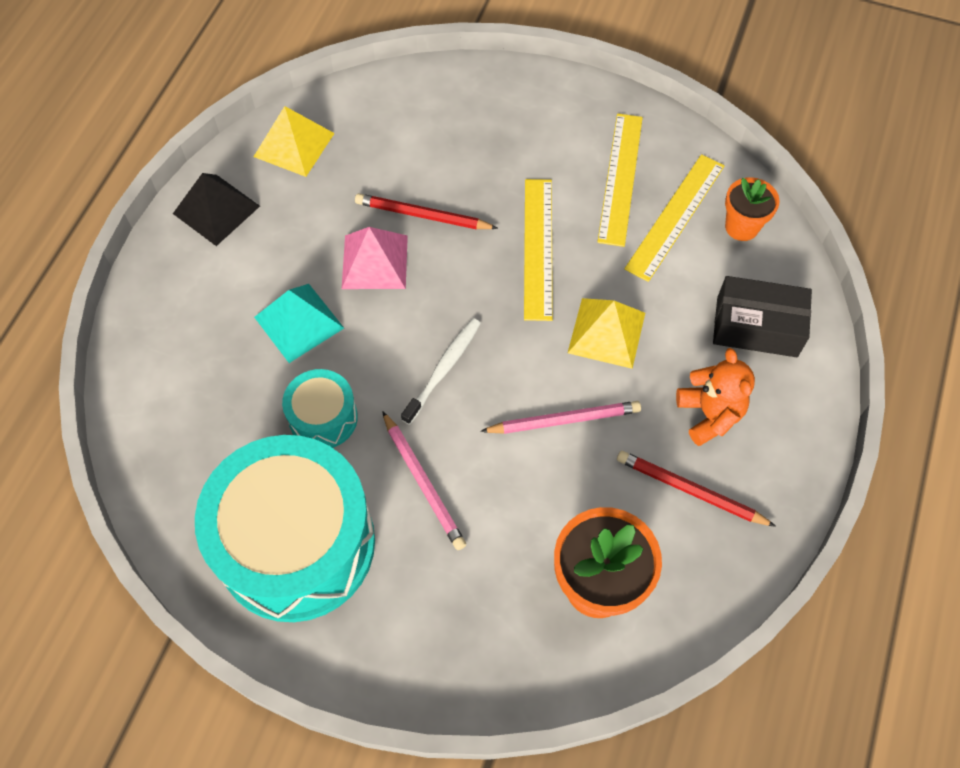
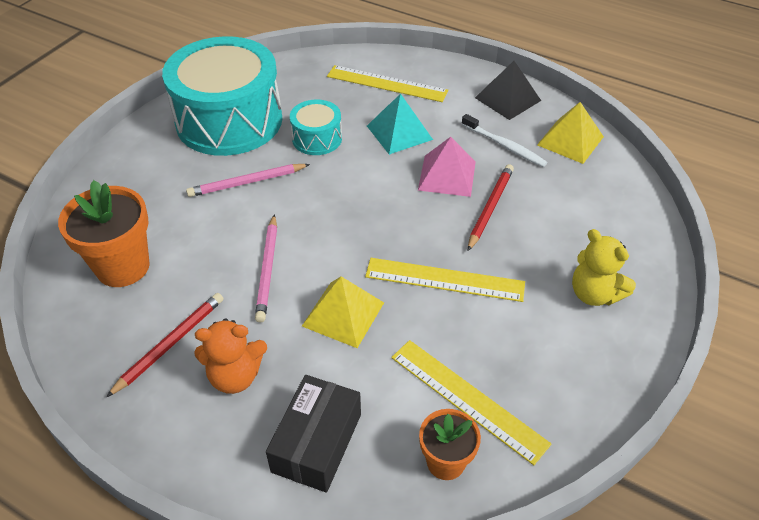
camera: 100 degrees right, 15 degrees down
white toothbrush [401,318,481,425] -> white toothbrush moved to [462,114,548,167]
yellow ruler [597,113,643,247] -> yellow ruler moved to [327,65,449,102]
none -> yellow teddy bear [572,229,636,306]

